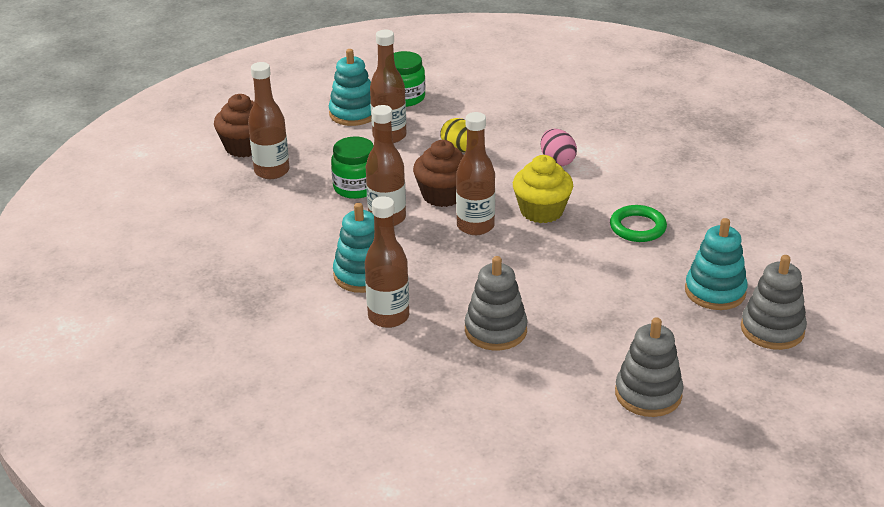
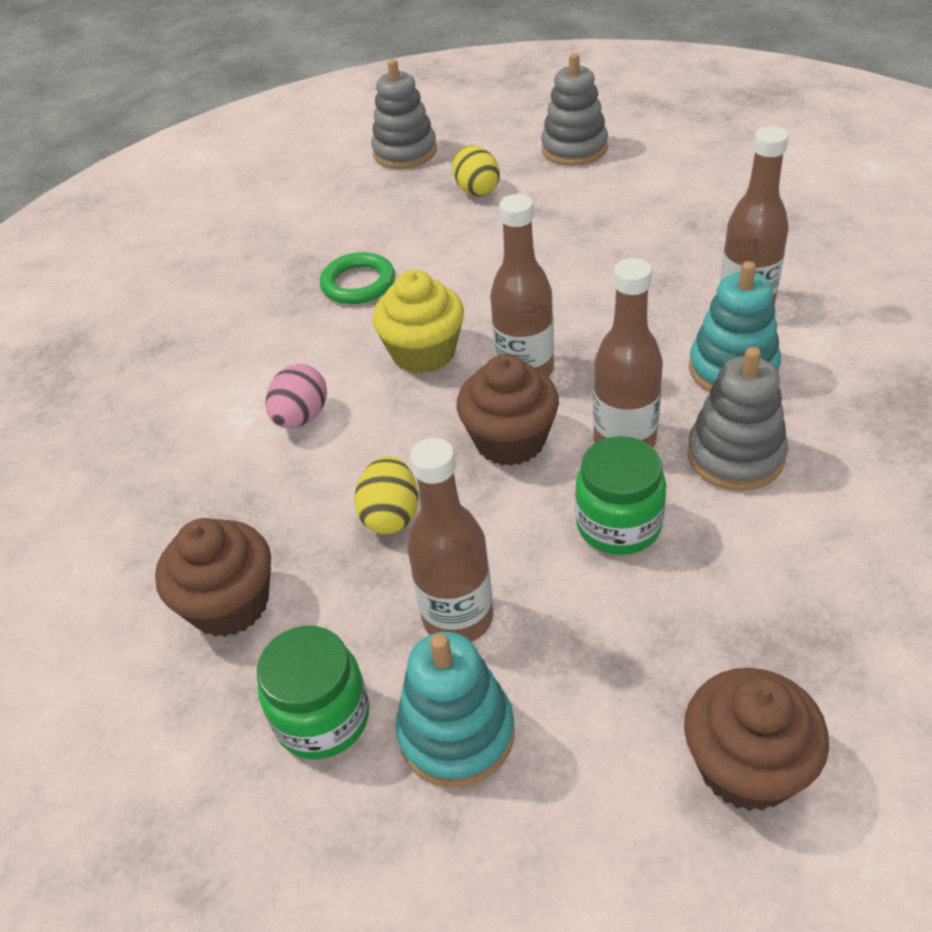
camera: 135 degrees left, 10 degrees up
brown bottle [248,62,290,179] -> none
grey stacking toy [465,256,528,350] -> grey stacking toy moved to [687,347,788,491]
turquoise stacking toy [685,218,748,310] -> none
none -> brown cupcake [155,518,271,637]
none -> yellow egg [452,145,500,196]

